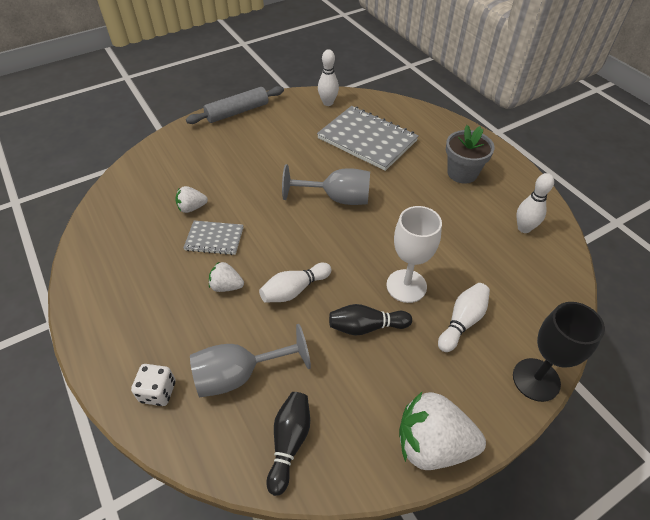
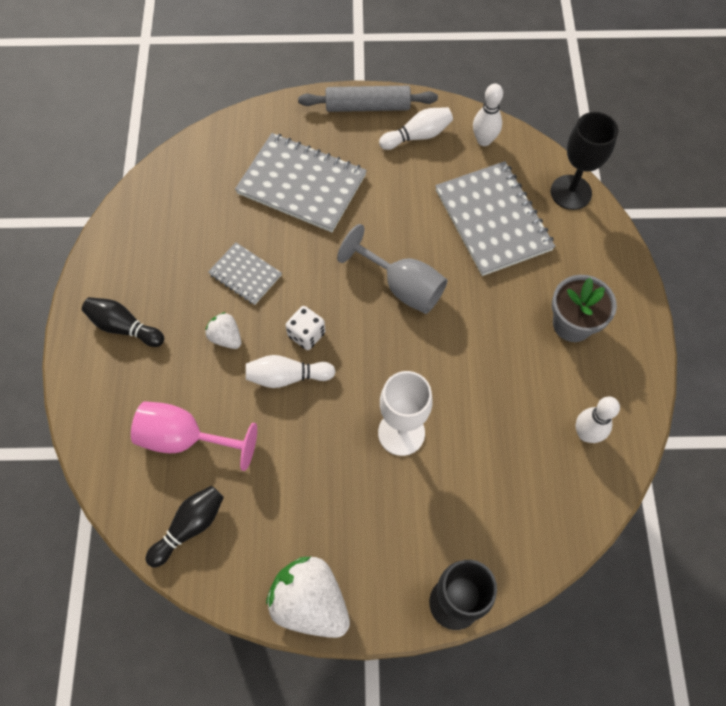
camera: 30 degrees right, 15 degrees up
white dice [131,364,175,406] -> white dice moved to [286,306,325,350]
white strawberry [175,186,208,213] -> none
grey goblet [190,324,311,397] -> pink goblet [131,401,257,471]
black bowling pin [329,304,412,336] -> black bowling pin moved to [82,297,164,347]
white bowling pin [438,283,490,352] -> white bowling pin moved to [379,107,453,150]
none -> grey notebook [235,133,367,232]
none -> black goblet [551,112,618,210]

